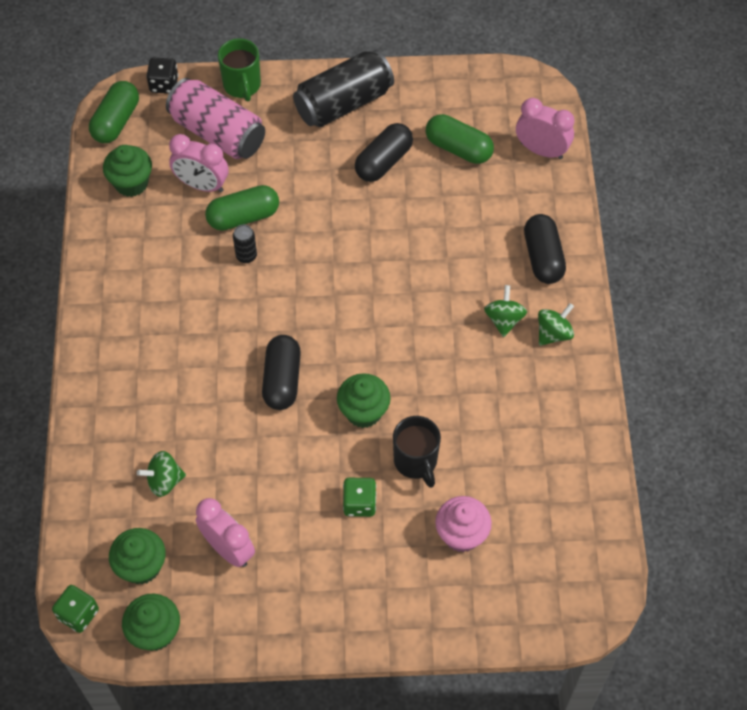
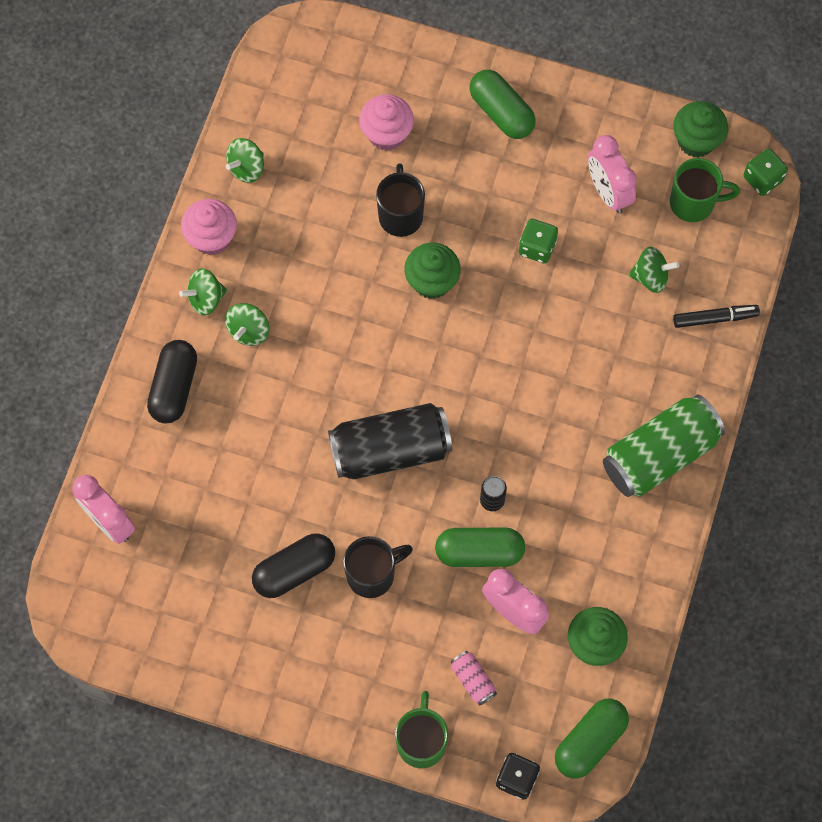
camera: 160 degrees left, 10 degrees up
green cupcake [109,528,166,585] -> green mug [670,158,740,222]
pink can [166,78,265,159] -> pink can [451,651,497,706], size x0.43
black capsule [262,335,301,410] -> none
black can [293,50,394,127] -> black can moved to [328,403,452,479]
green dice [343,478,376,517] -> green dice moved to [519,218,558,263]
green capsule [426,114,494,164] -> green capsule moved to [469,70,536,139]
none -> pink cupcake [181,199,237,255]
none -> green spinning top [226,138,264,183]
none -> black mug [343,536,413,598]
none -> green can [603,395,725,497]
none -> black marker [673,305,760,328]

